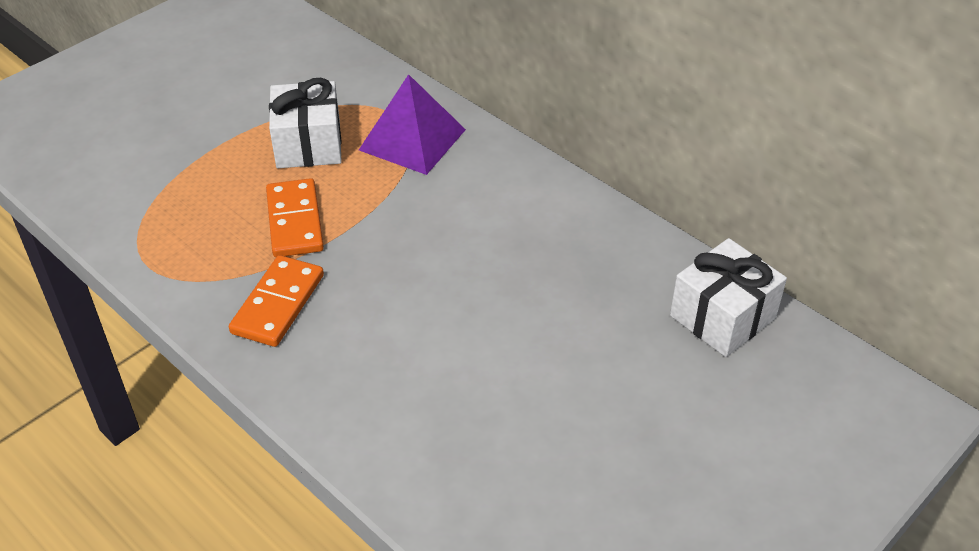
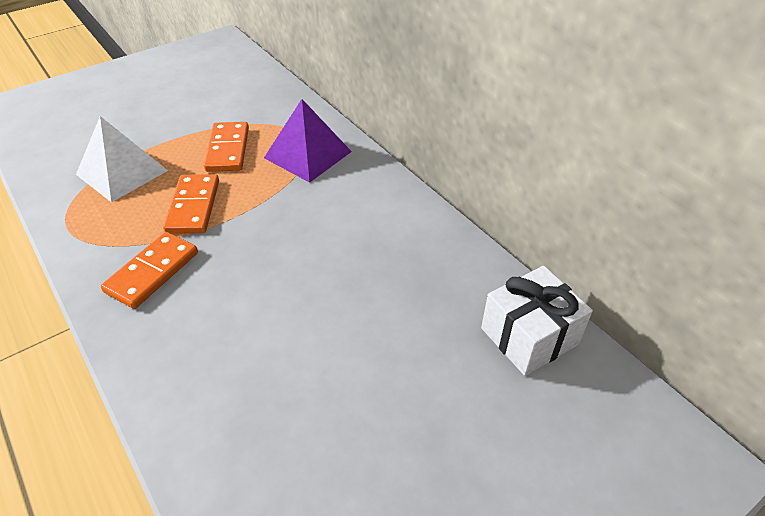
camera: 10 degrees right, 0 degrees up
white gift [269,78,342,168] -> orange domino [204,122,249,172]
none -> white pyramid [76,116,168,203]

